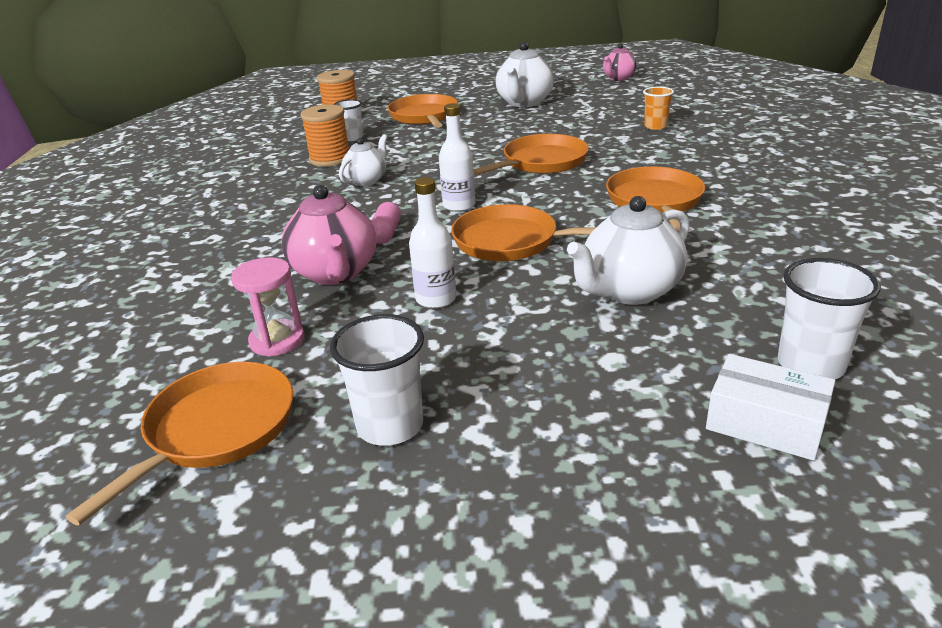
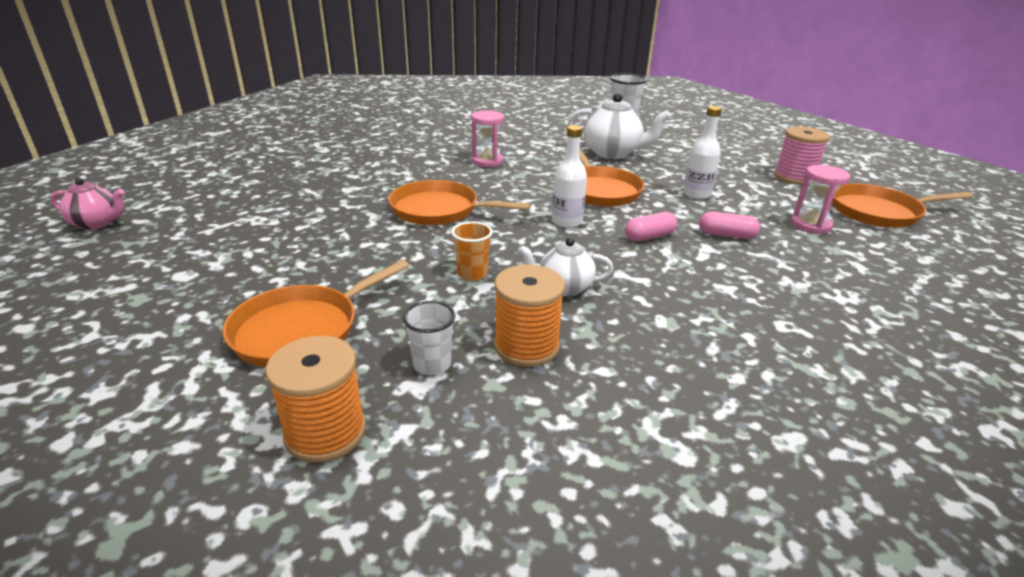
camera: 125 degrees left, 0 degrees up
pink teapot [282,185,376,285] -> pink capsule [699,212,760,239]
white cup [330,314,424,446] -> pink spool [774,126,830,185]
white teapot [496,42,554,107] -> none
orange pan [606,166,705,232] -> pink hourglass [471,110,504,167]
orange cup [643,87,674,130] -> orange cup moved to [451,222,493,281]
white box [706,354,835,461] -> none

